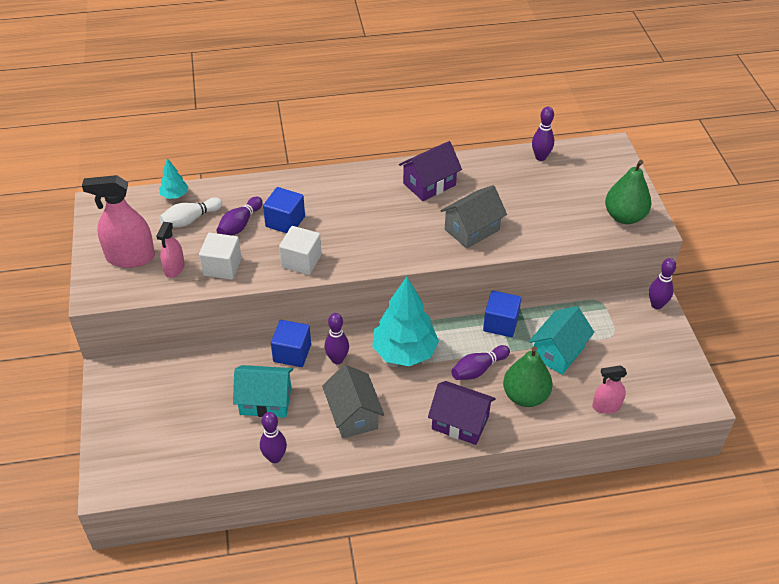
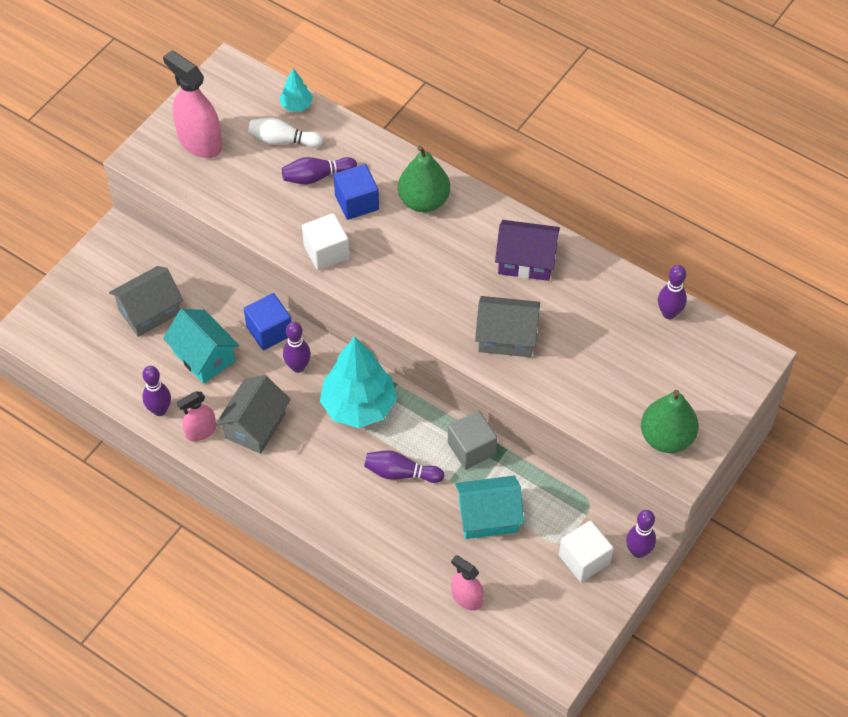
camera: 45 degrees right, 10 degrees up
pink spray bottle [156,222,185,278] -> pink spray bottle moved to [177,391,216,441]
white cube [199,233,242,280] -> white cube moved to [559,520,613,582]
purple house [428,381,496,445] -> none
blue cube [483,291,521,337] -> grey cube [448,411,497,469]
green pear [503,346,553,407] -> green pear moved to [398,145,450,212]
none -> grey house [109,266,184,337]

